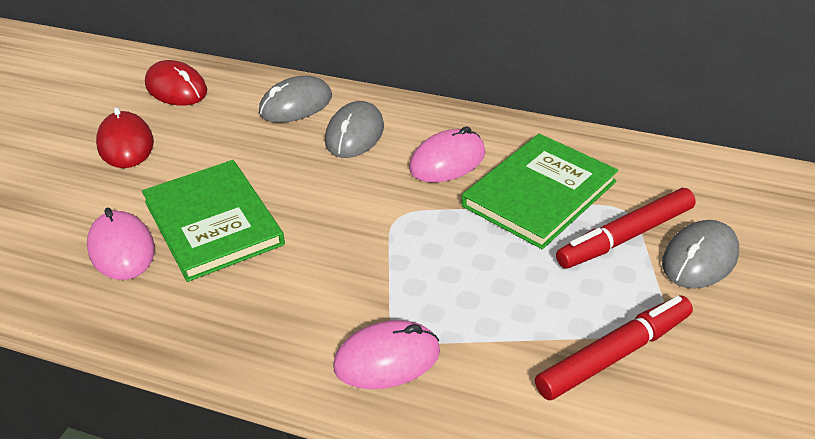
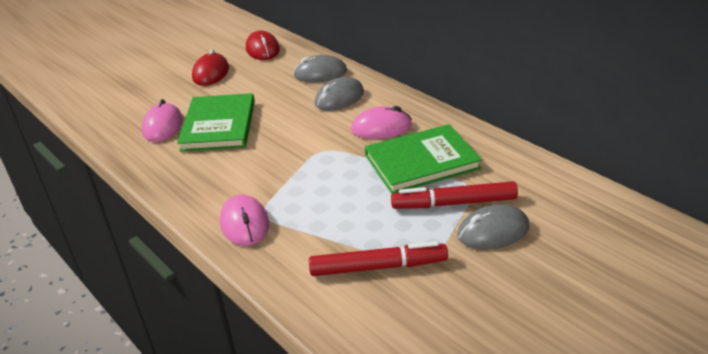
camera: 30 degrees right, 5 degrees down
pink mouse [333,320,440,389] -> pink mouse turned 60 degrees clockwise [220,194,269,246]

